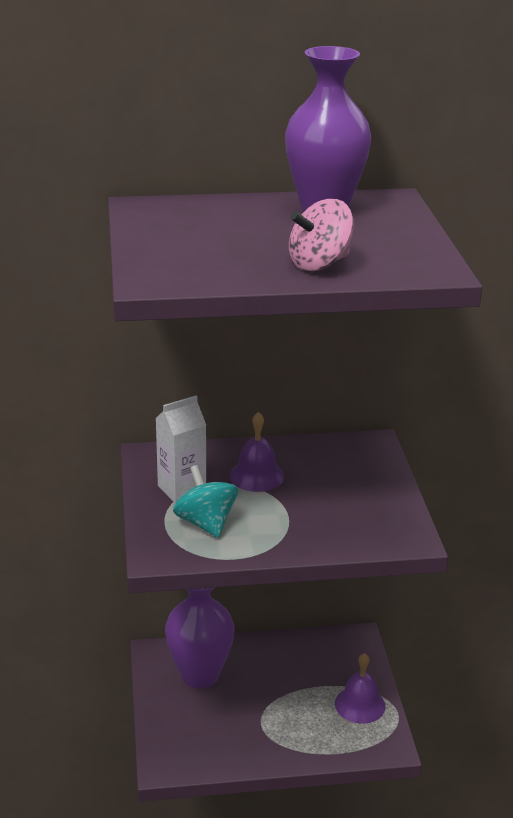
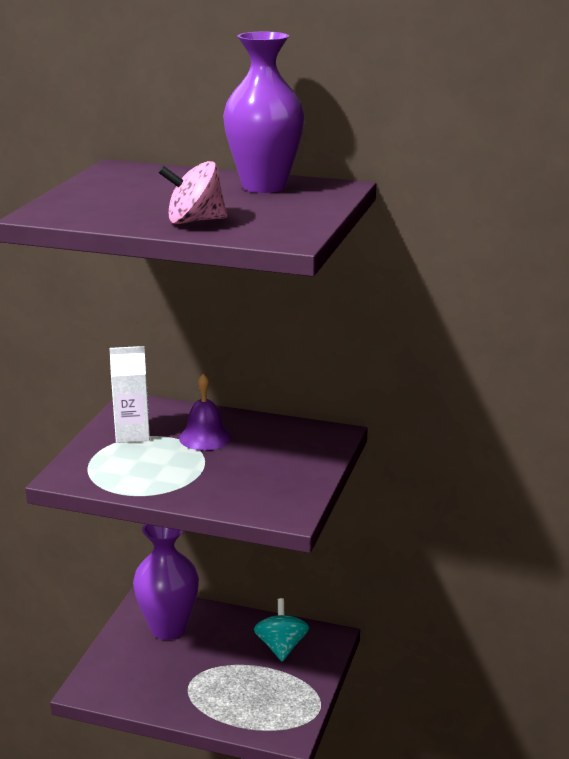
camera: 25 degrees right, 5 degrees down
turquoise spinning top [173,465,238,538] -> turquoise spinning top moved to [254,598,309,662]
purple bell [335,653,385,724] -> none

